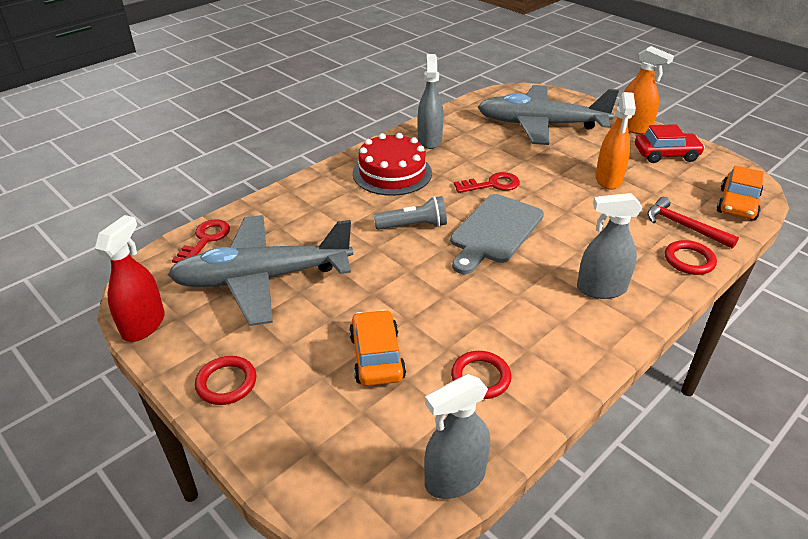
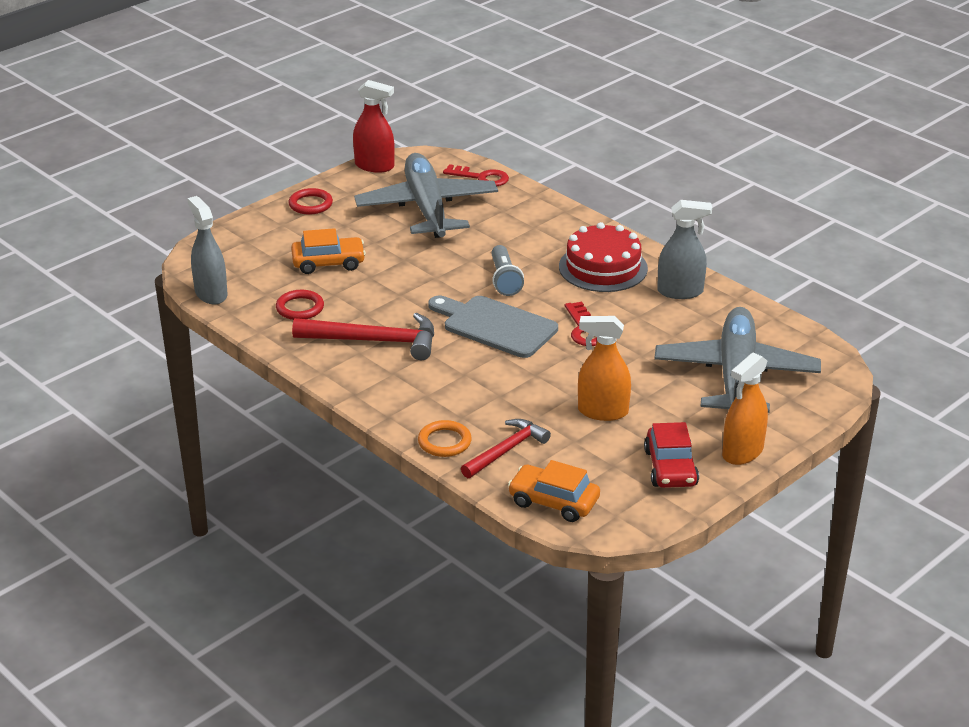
camera: 90 degrees right, 5 degrees down
grey spray bottle [577,193,642,299] -> none
red ring [665,240,717,275] -> orange ring [418,420,472,457]
none -> red hammer [292,313,434,360]

